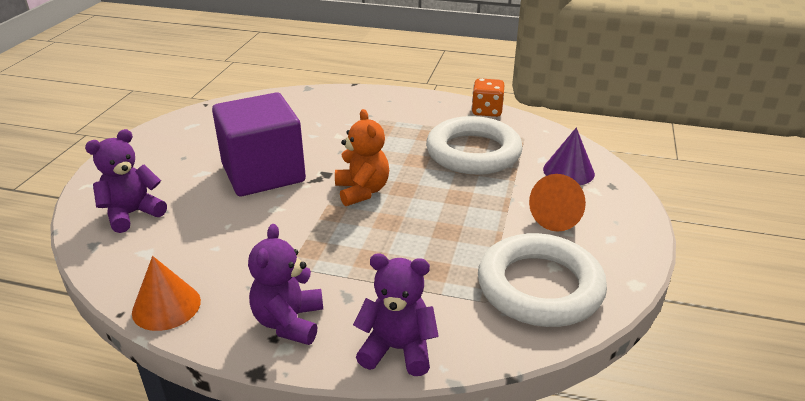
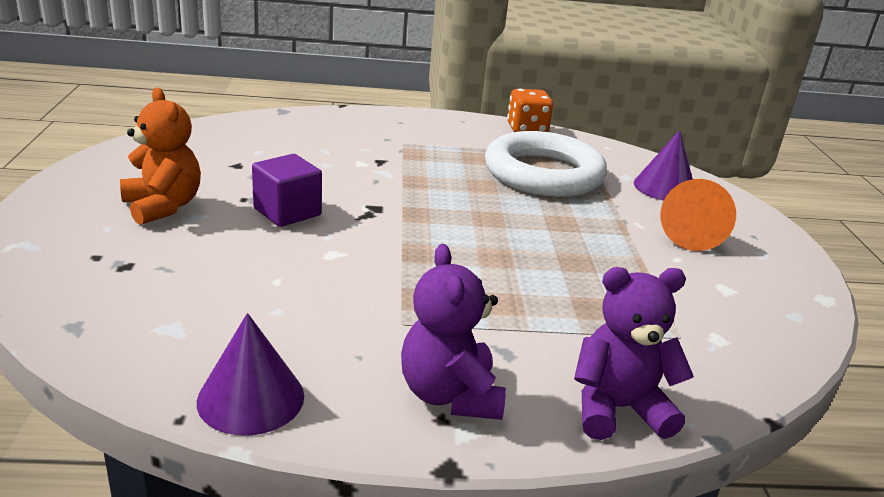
camera: 20 degrees left, 5 degrees down
purple teddy bear [85,129,167,233] -> none
orange cone [132,256,201,331] -> purple cone [197,313,304,436]
purple cube [212,93,306,196] -> purple cube [252,154,322,227], size x0.51
orange teddy bear [335,109,389,206] -> orange teddy bear moved to [120,88,201,225]
white ring [478,233,607,327] -> none

